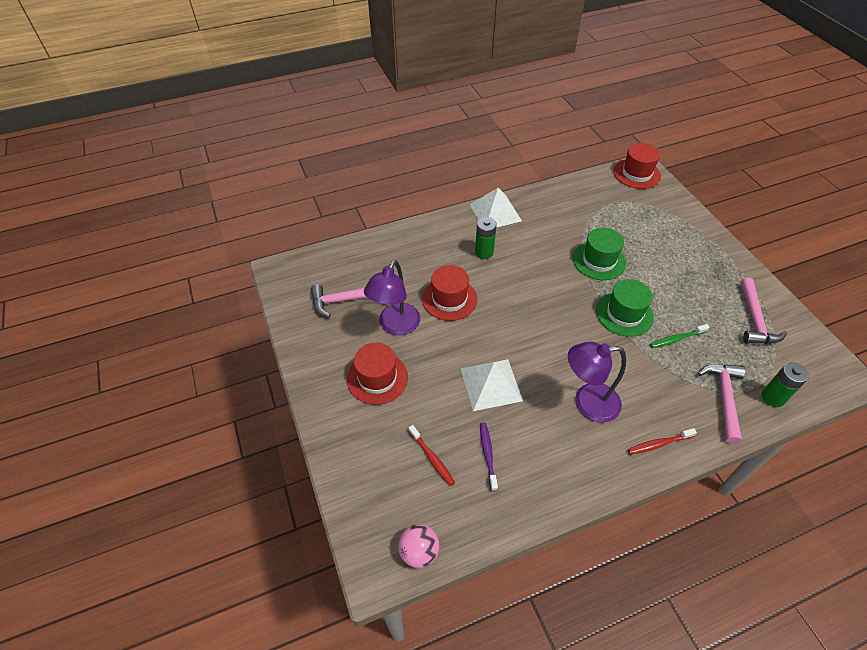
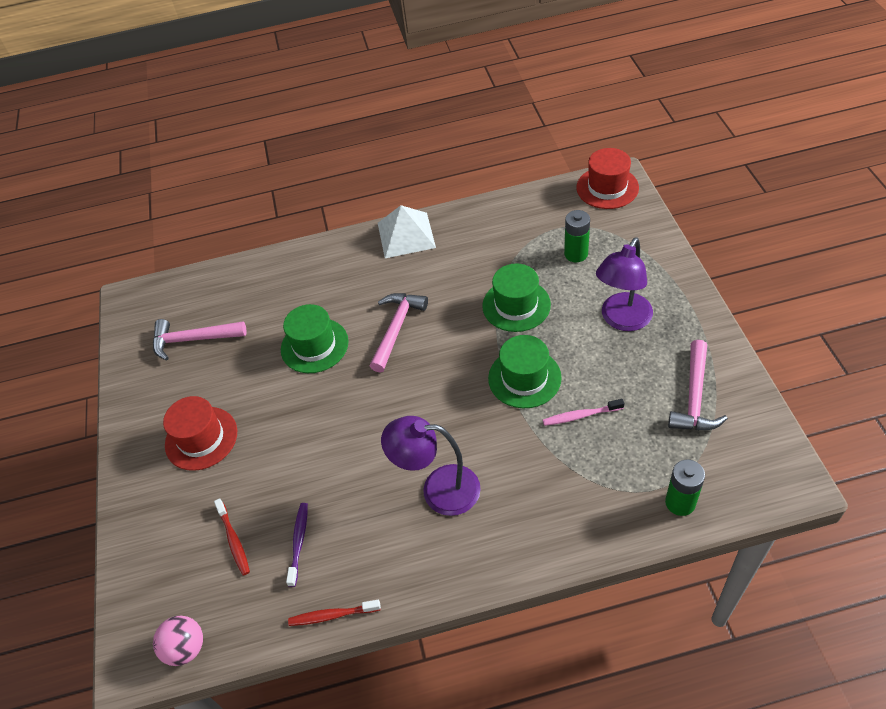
camera: 15 degrees right, 0 degrees up
purple lamp [364,260,420,335] -> purple lamp moved to [596,237,653,331]
red hat [422,265,477,321] -> green hat [281,304,349,373]
white pyramid [460,359,523,411] -> none
green battery [475,217,497,259] -> green battery moved to [564,210,590,262]
red toothbrush [628,428,697,455] -> red toothbrush moved to [288,600,381,626]
green toothbrush [650,324,710,348] -> pink toothbrush [543,399,624,426]
pink hammer [698,364,746,444] -> pink hammer moved to [370,293,428,373]

